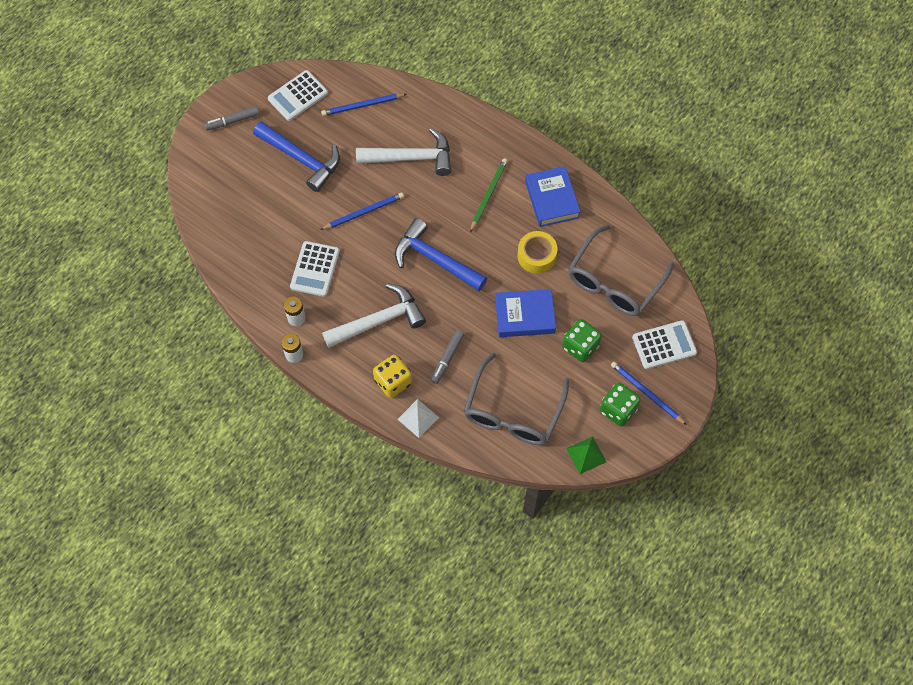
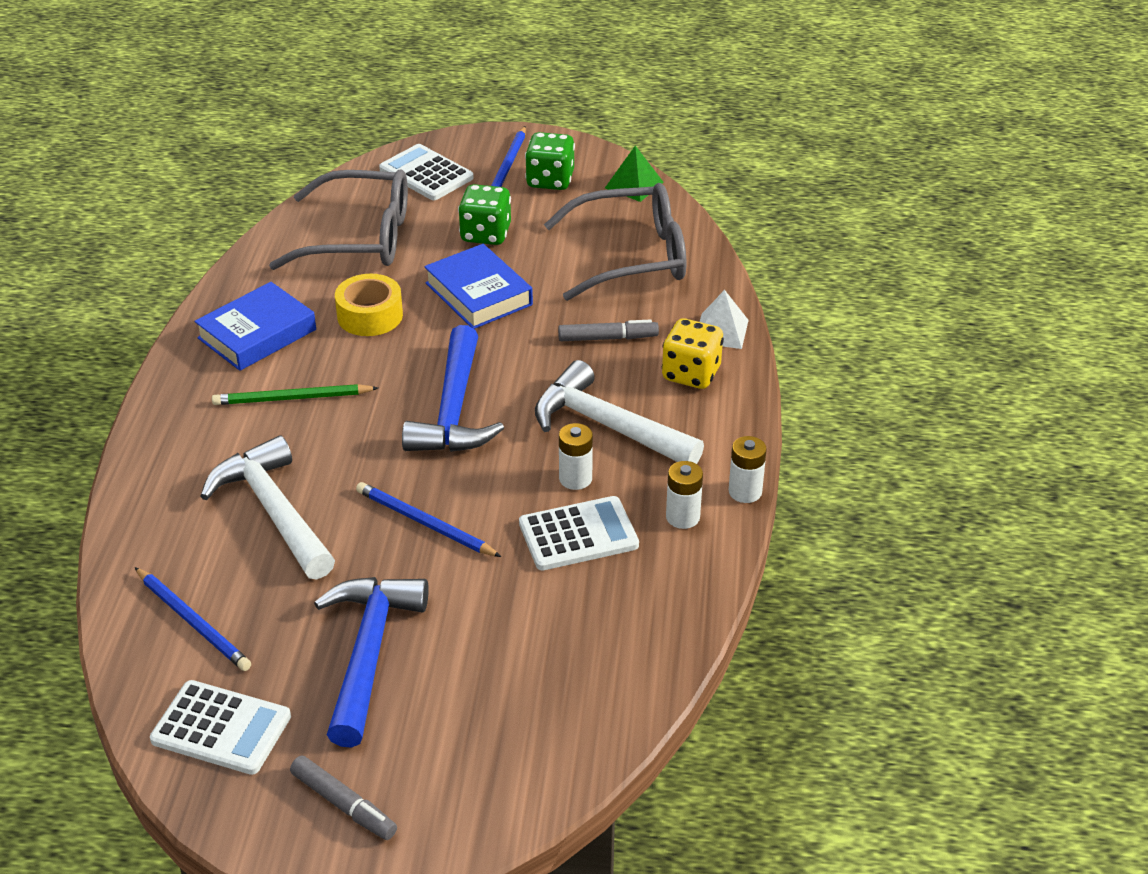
camera: 120 degrees left, 25 degrees down
none -> white battery [559,423,593,490]

